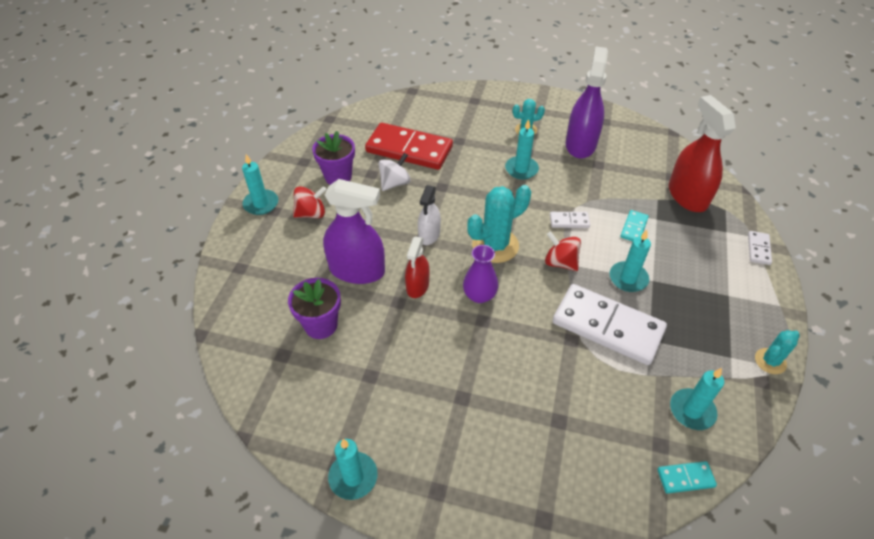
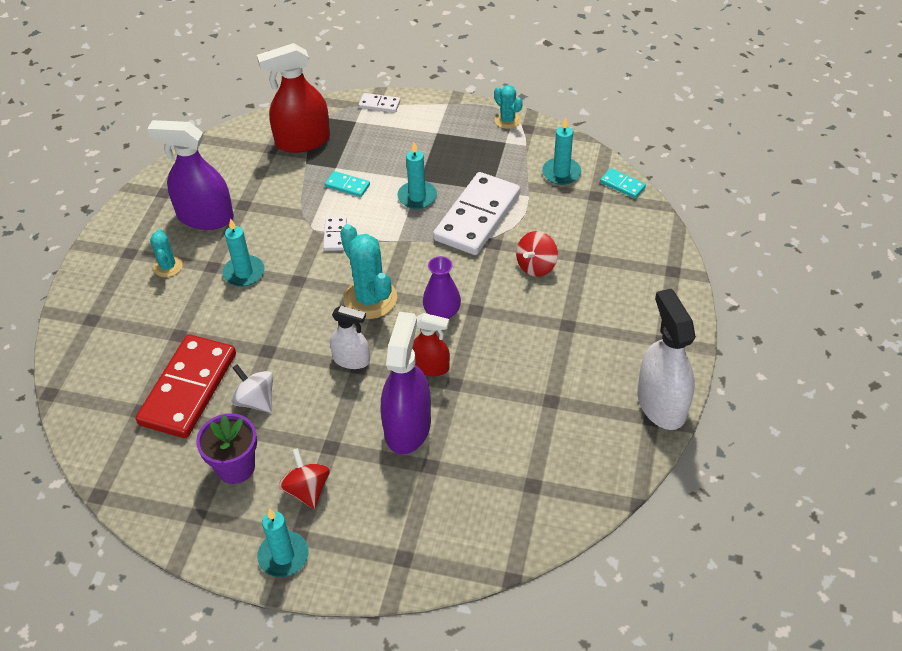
camera: 90 degrees left, 0 degrees up
purple flower pot [288,278,341,339] -> none
turquoise candle [328,439,378,500] -> white spray bottle [637,289,696,430]
red spinning top [545,231,581,271] -> red spinning top moved to [516,231,558,277]
turquoise domino [657,461,717,494] -> turquoise domino turned 45 degrees counterclockwise [600,168,646,198]

